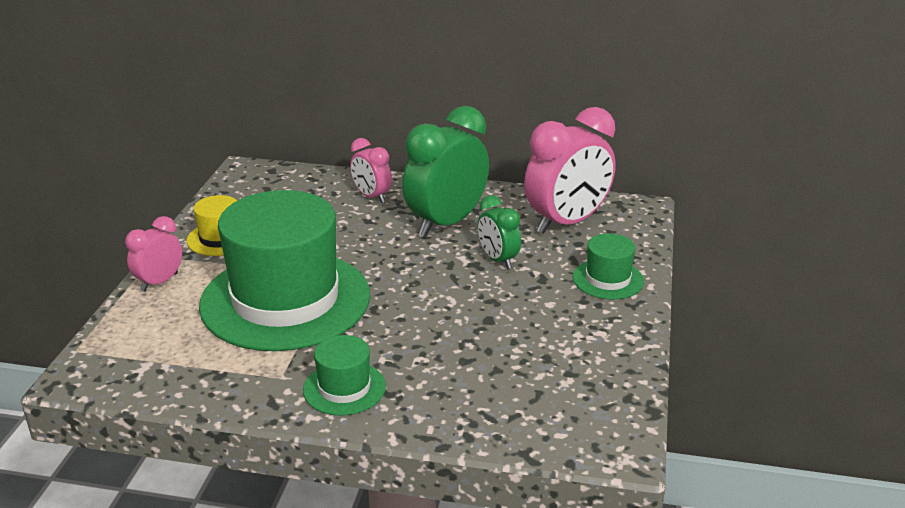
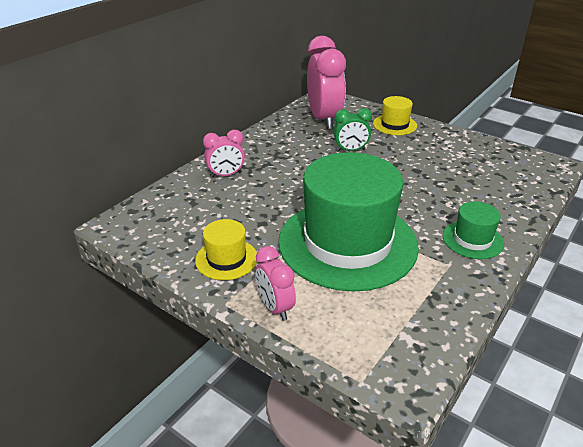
camera: 65 degrees left, 5 degrees up
green clock [402,106,489,237] -> none
green hat [573,234,644,299] -> yellow hat [373,96,417,135]

